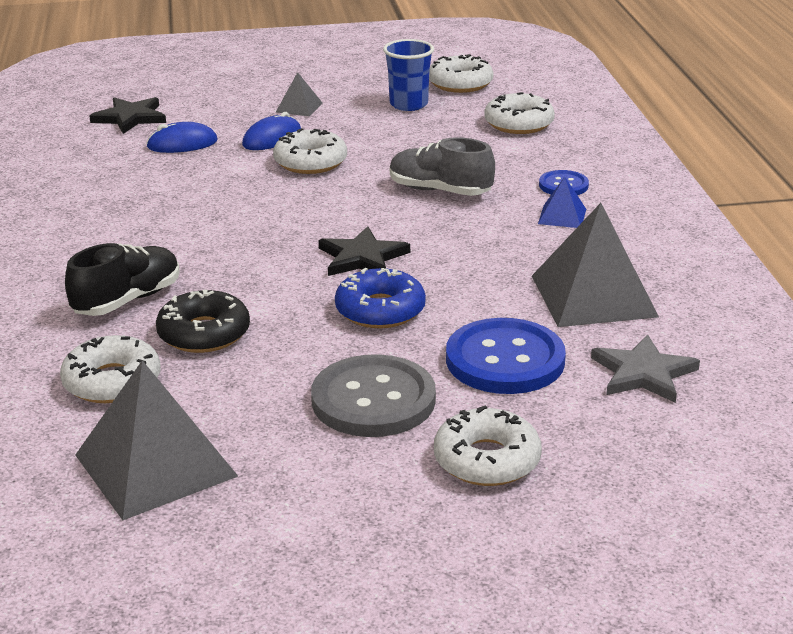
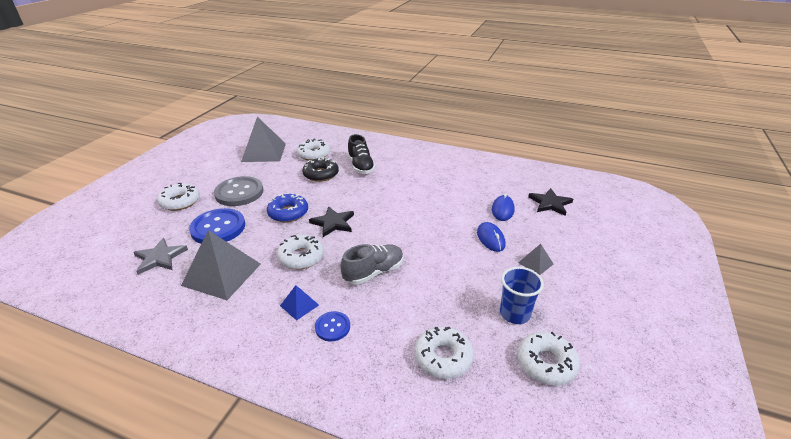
camera: 120 degrees right, 5 degrees up
white donut [273,128,347,174] -> white donut moved to [277,235,324,269]

